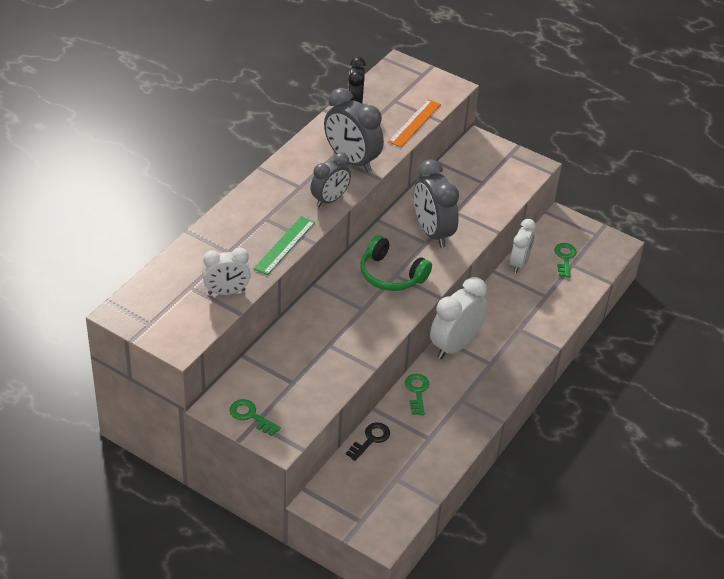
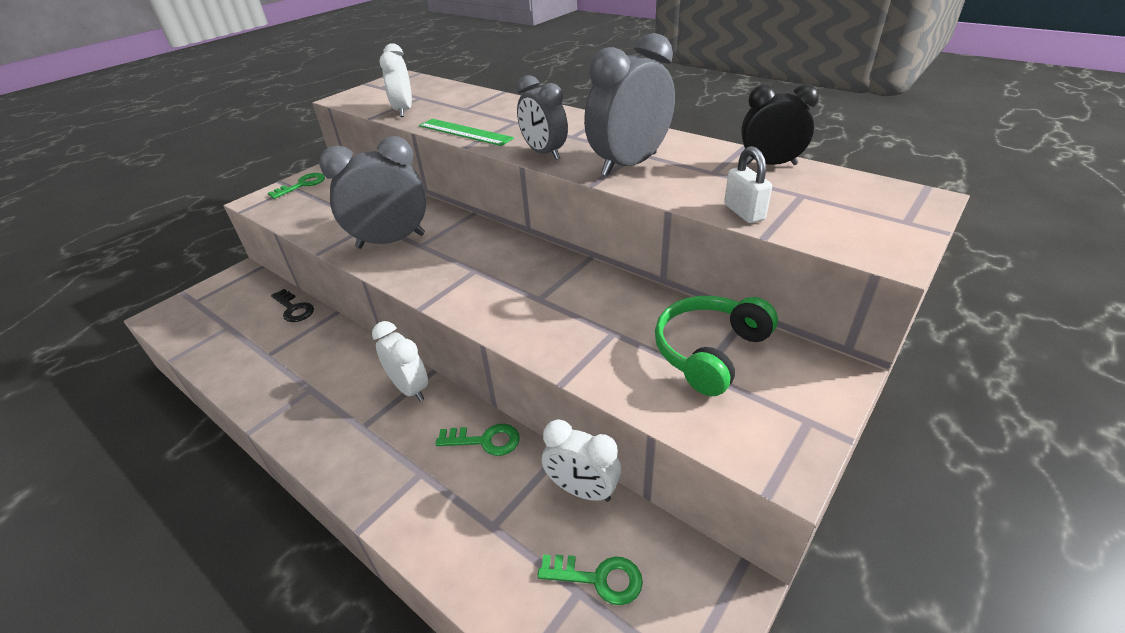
camera: 100 degrees right, 5 degrees down
green headphones [360,235,432,291] -> green headphones moved to [655,296,778,396]
orange ruler [388,99,441,147] -> white padlock [724,146,772,223]
green key [405,374,429,415] -> green key moved to [436,424,520,456]
grey clock [414,160,459,248] -> grey clock moved to [319,136,426,248]
white clock [430,277,488,359] -> white clock [372,321,428,401], size x0.65

